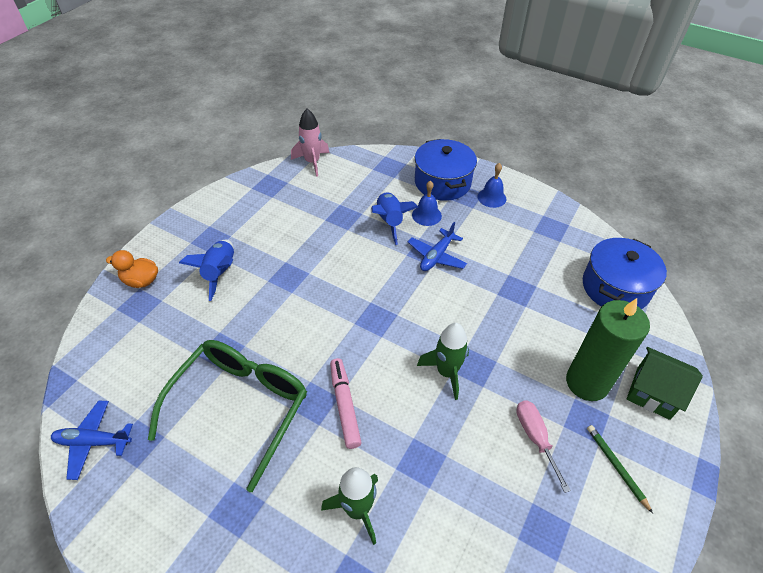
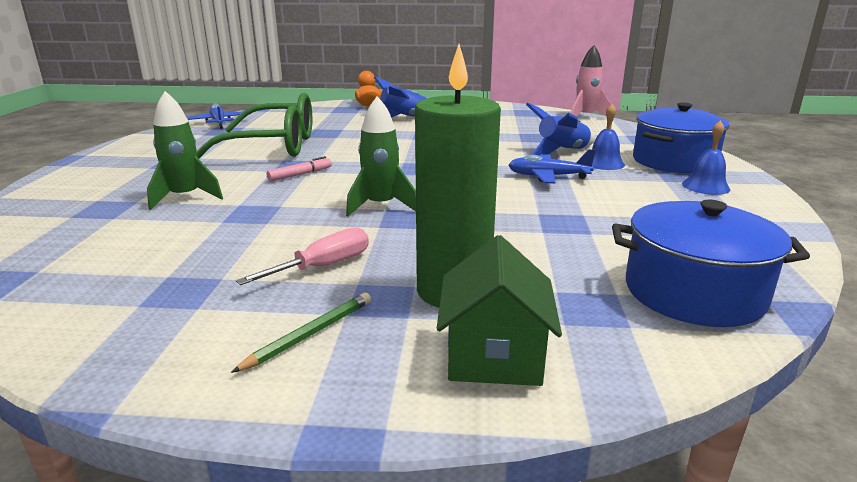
camera: 65 degrees right, 25 degrees down
pink marker [330,358,362,449] -> pink marker [266,156,332,181], size x0.66

